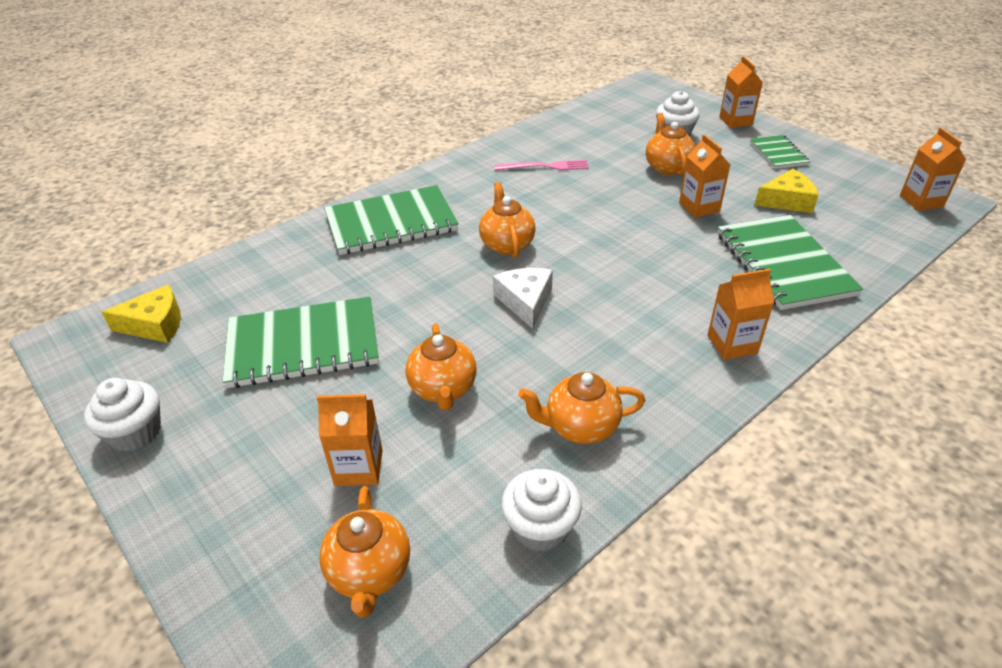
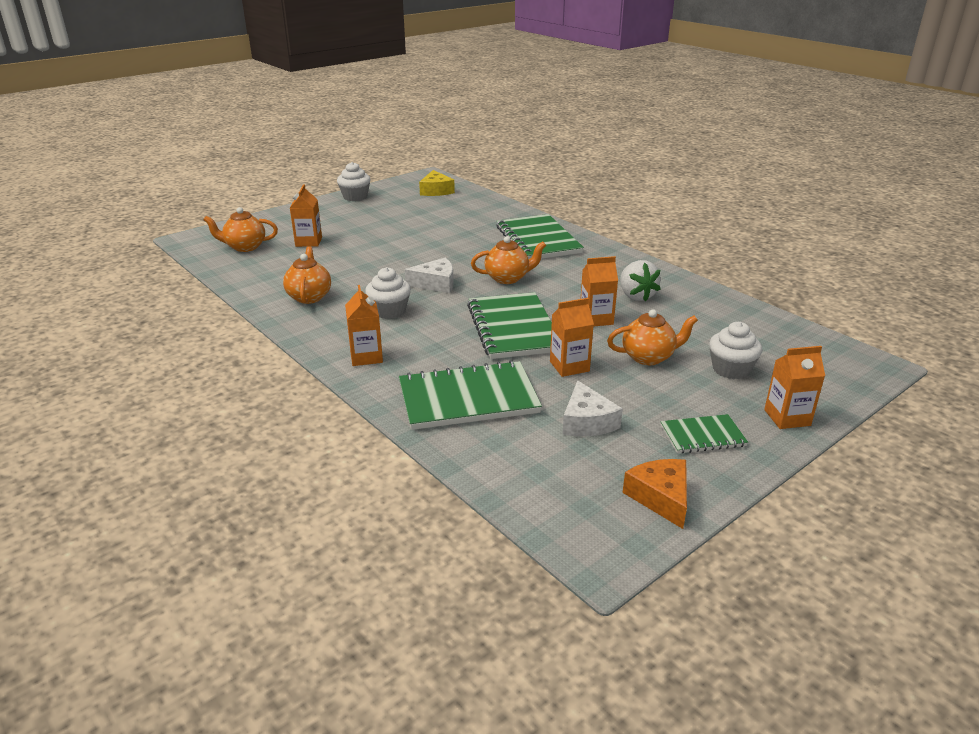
camera: 90 degrees right, 10 degrees down
green notebook [223,297,379,388] -> green notebook moved to [467,292,552,359]
orange teapot [406,324,476,410] -> none
pink fork [494,160,589,171] -> white strawberry [620,260,661,301]
white cupcake [501,469,582,552] -> white cupcake moved to [365,267,411,319]
yellow cheese [754,169,818,213] -> white cheese [562,380,623,436]
orange carton [900,128,966,211] -> orange carton moved to [581,256,618,327]
none -> orange cheese [623,459,687,529]

